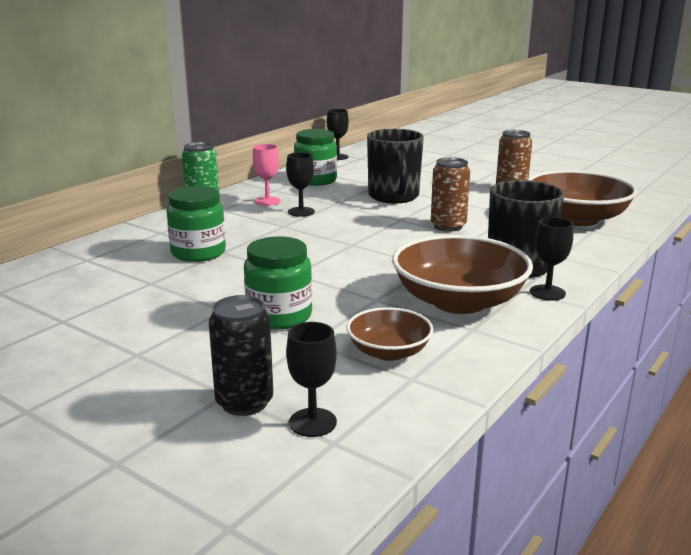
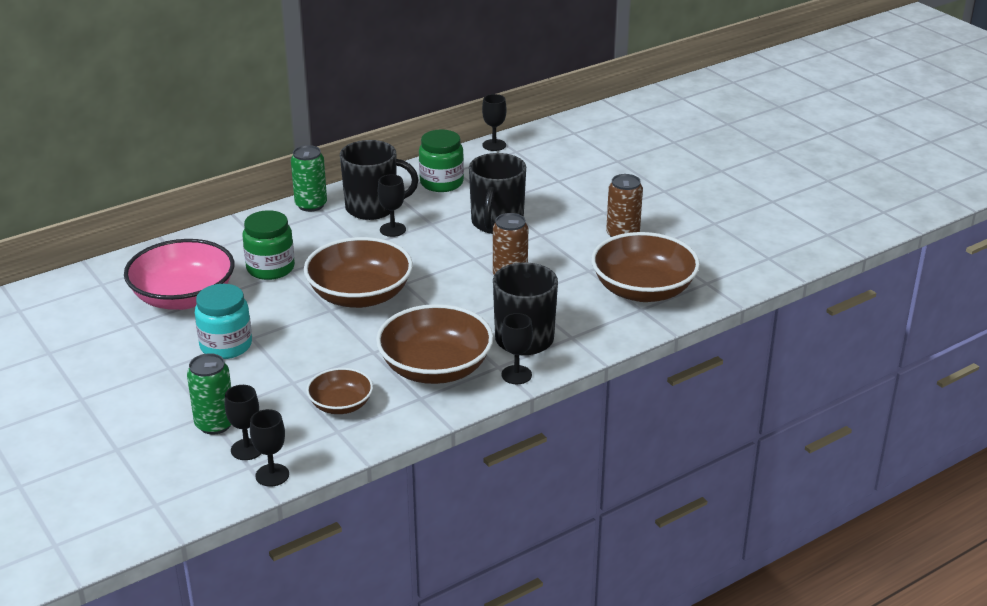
camera: 20 degrees right, 10 degrees up
black can [209,295,273,416] -> green can [187,353,231,435]
green jar [244,236,312,329] -> none
pink goblet [253,144,281,206] -> black mug [340,140,419,220]
none -> pink bowl [124,239,235,310]
none -> turquoise jar [195,284,252,359]
none -> black goblet [250,409,289,487]
none -> brown bowl [304,237,413,308]

